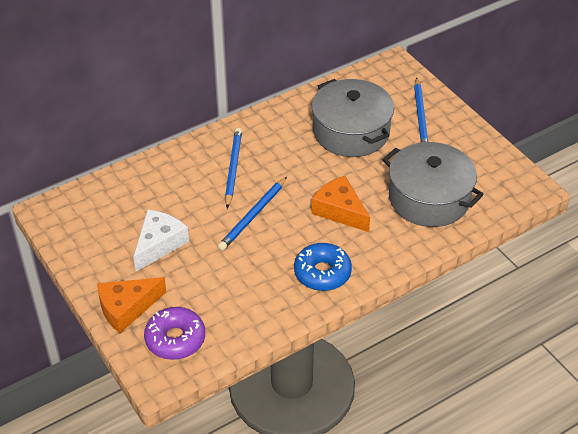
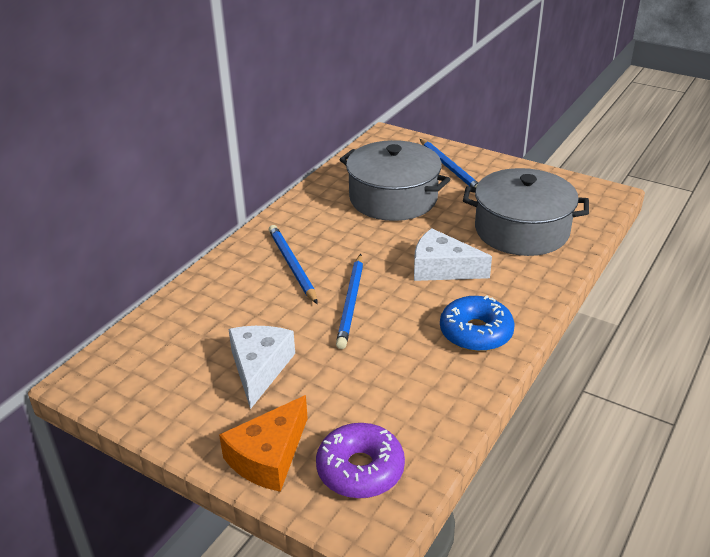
camera: 25 degrees left, 10 degrees down
orange cheese [311,176,370,232] -> white cheese [414,228,492,281]

